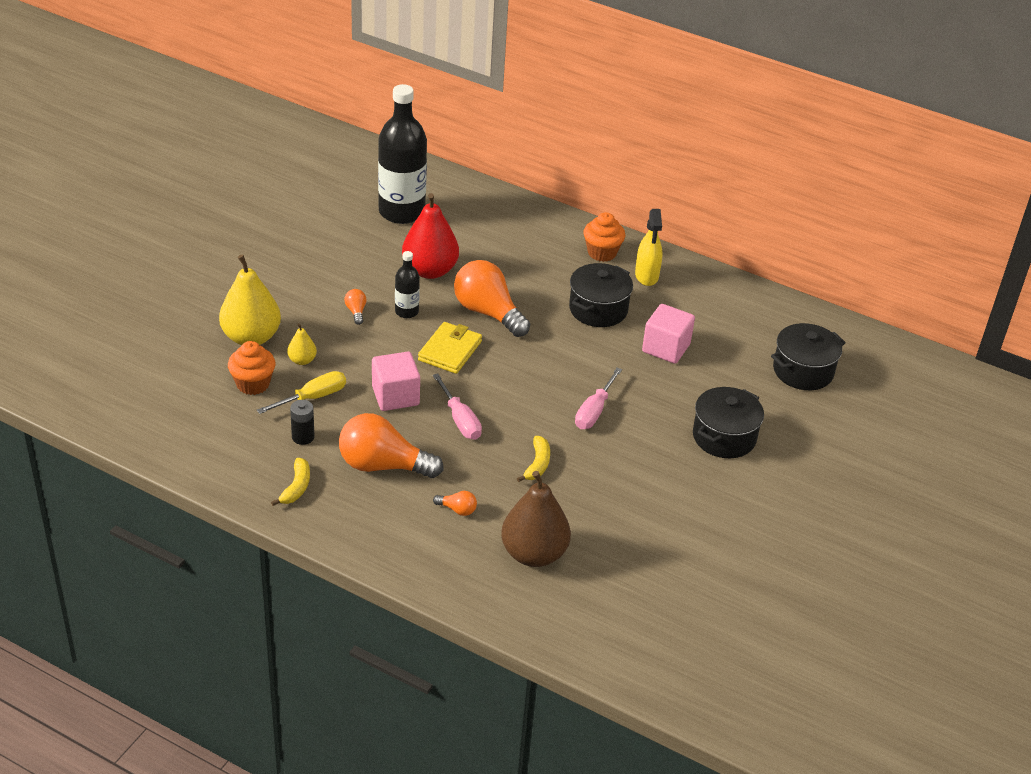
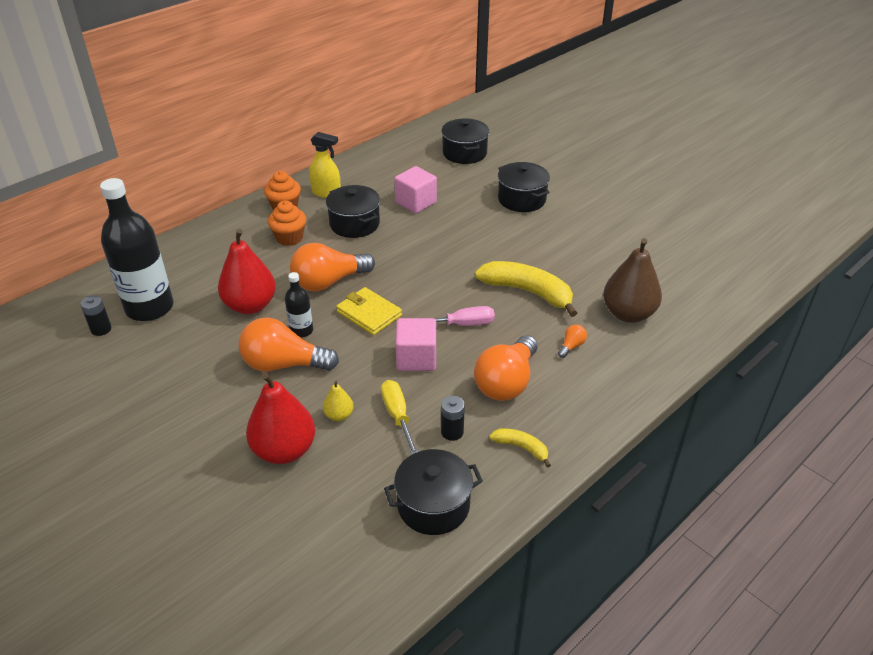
camera: 70 degrees left, 0 degrees up
yellow pear [219,254,281,345] -> red pear [246,373,315,464]
orange cupcake [228,341,276,395] -> orange cupcake moved to [268,201,306,246]
orange light bulb [344,289,367,325] -> orange light bulb [239,318,339,372], size x2.37
yellow banana [517,436,550,482] -> yellow banana [475,261,577,317], size x2.01
pink screwdriver [575,368,622,429] -> none
none -> black battery [80,295,111,336]
none -> black pot [384,449,483,535]

